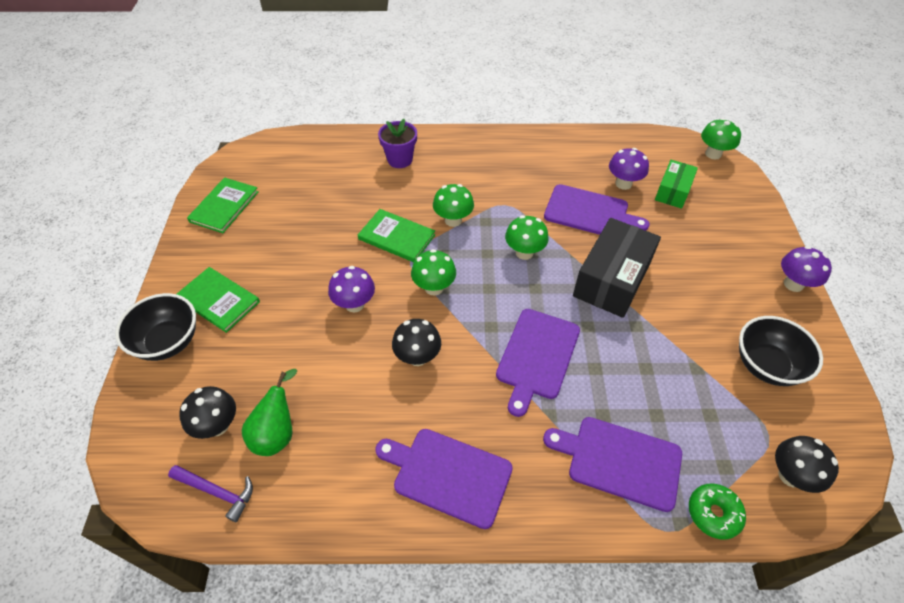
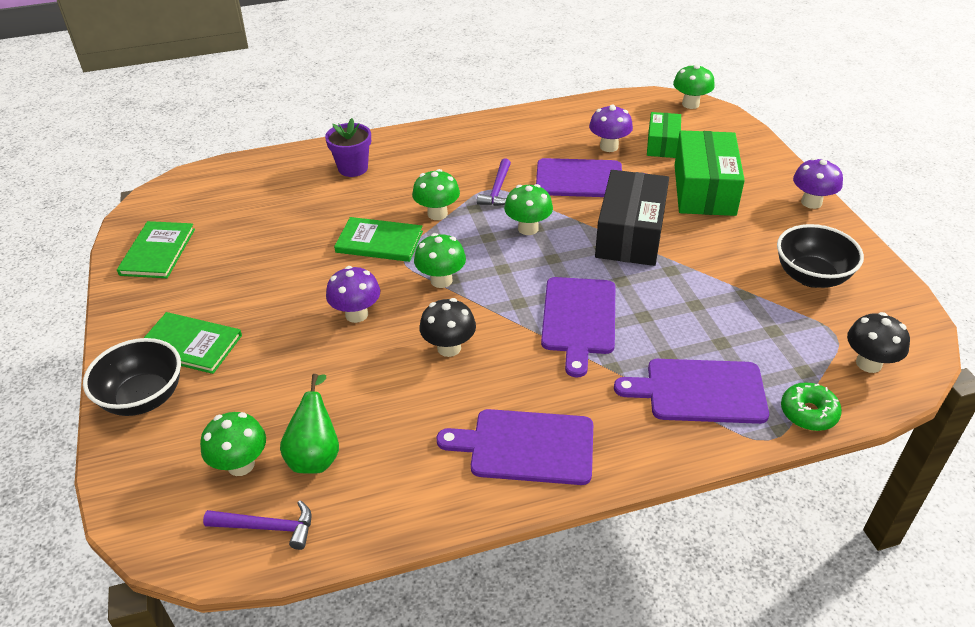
camera: 15 degrees left, 10 degrees down
black mushroom [179,386,236,439] -> green mushroom [200,412,266,476]
none -> purple hammer [477,158,511,206]
none -> green box [675,130,745,216]

